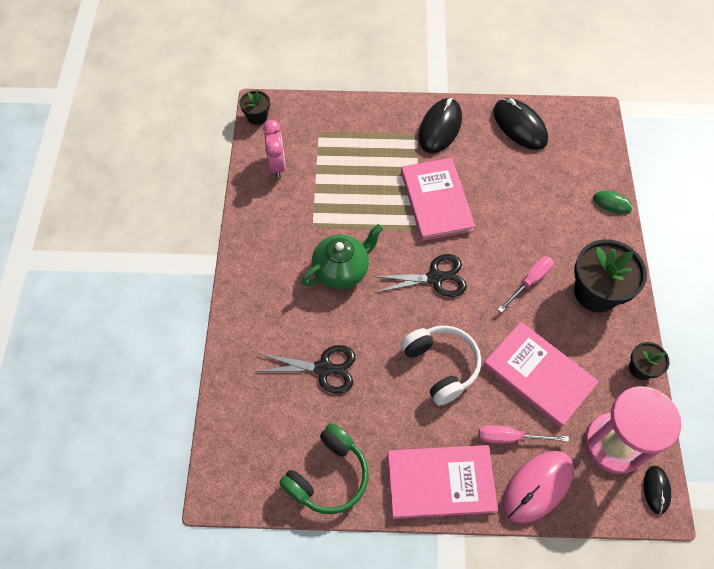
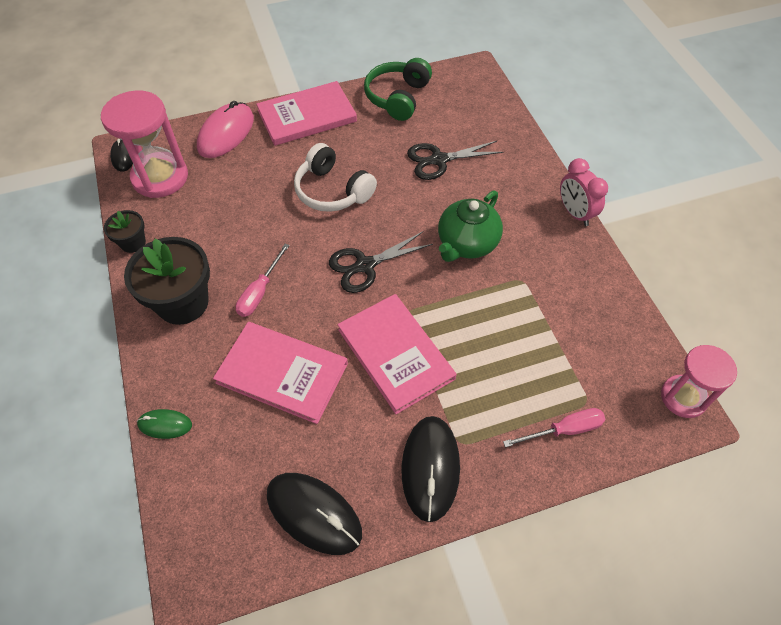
camera: 160 degrees right, 5 degrees down
black flower pot [240,90,270,125] -> pink hourglass [661,345,737,418]
pink clock [263,120,286,178] -> pink clock moved to [560,158,608,226]
pink screwdriver [479,425,569,444] -> pink screwdriver moved to [503,408,605,447]
pink book [484,322,599,428] -> pink book moved to [213,322,348,424]

